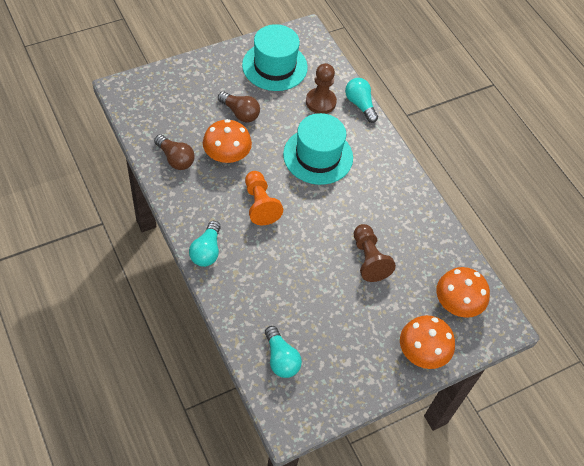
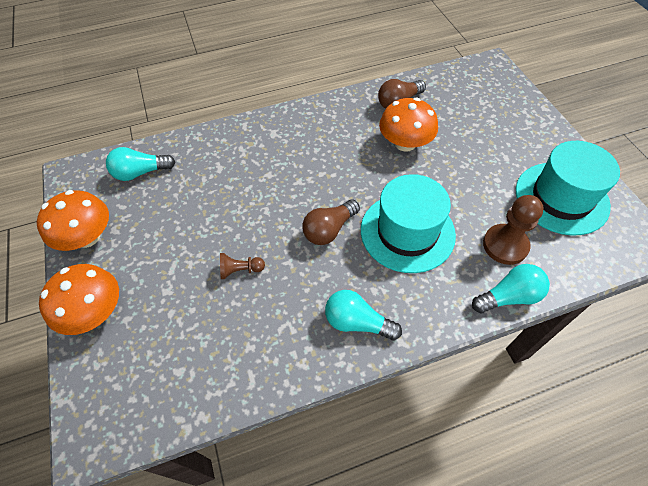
camera: 105 degrees right, 0 degrees up
turquoise light bulb [189,221,221,267] -> turquoise light bulb moved to [325,290,402,340]
brown light bulb [218,91,260,123] -> brown light bulb moved to [302,199,360,245]
orange pawn [245,171,283,225] -> none
brown pawn [354,224,396,282] -> brown pawn [220,253,265,279], size x0.57
orange mushroom [436,267,490,318] -> orange mushroom moved to [37,190,109,251]

